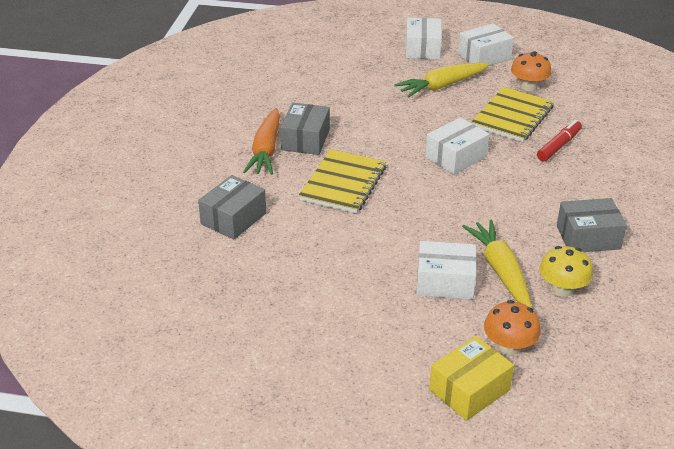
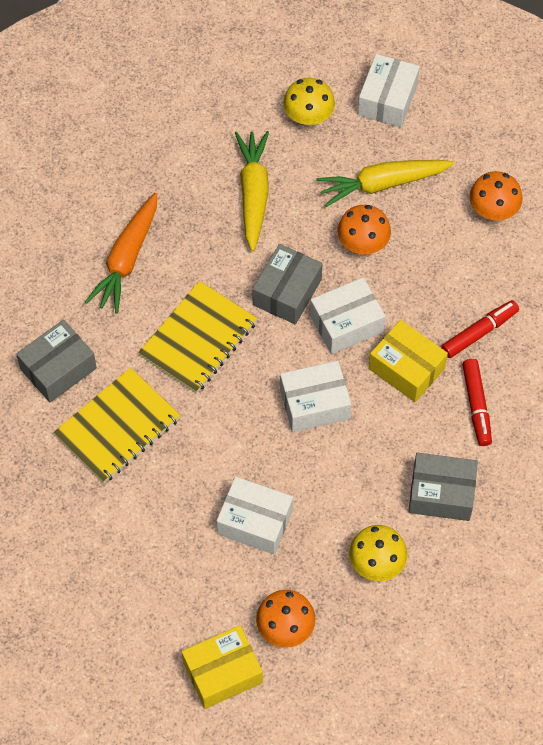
camera: 15 degrees right, 25 degrees up
grey box [280,103,330,155] -> grey box moved to [252,244,323,324]
white box [458,23,514,65] -> white box moved to [280,361,351,432]
yellow carrot [462,220,532,308] -> yellow carrot moved to [235,131,269,252]
yellow notebook [471,87,554,142] -> yellow notebook moved to [53,368,181,483]
none -> yellow mushroom [283,78,335,126]
none -> orange mushroom [337,205,391,254]
none -> yellow box [369,320,448,402]
none -> red marker [462,359,492,446]

